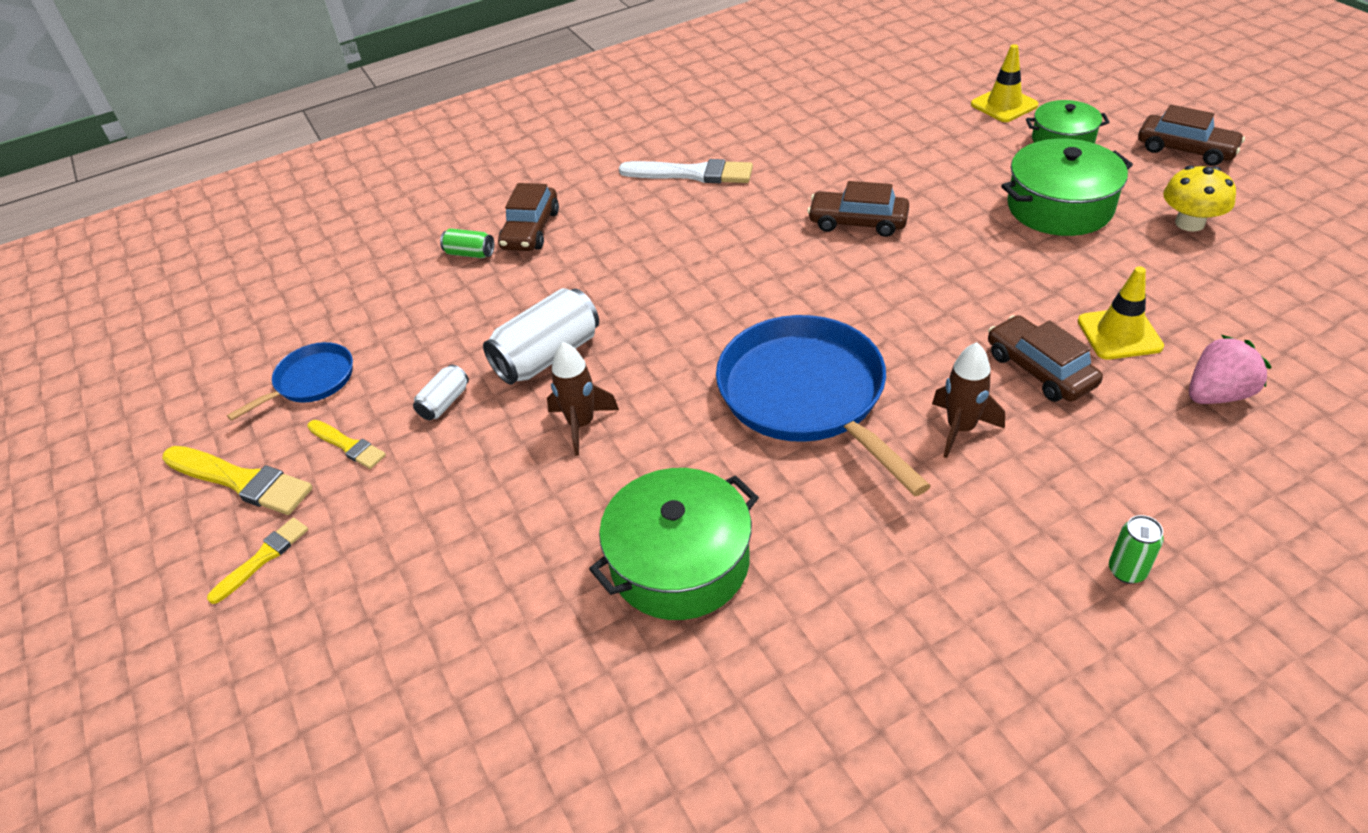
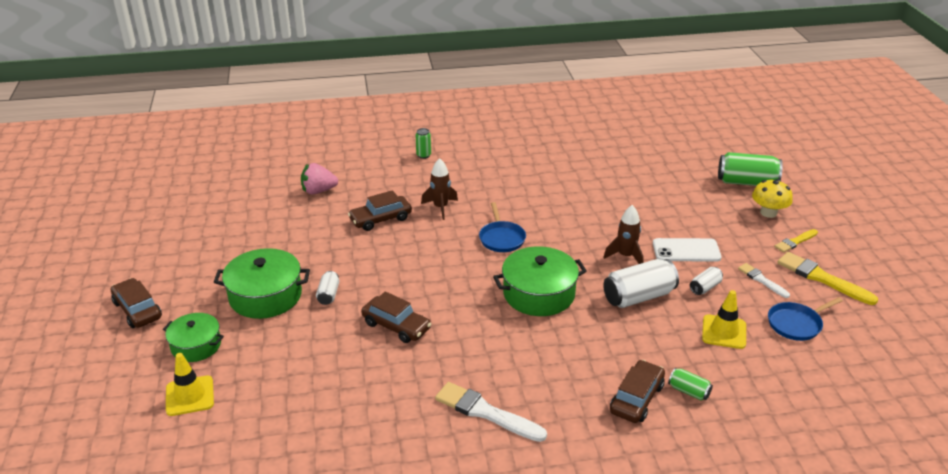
camera: 165 degrees left, 10 degrees down
yellow brush [307,420,386,469] -> white brush [738,263,790,298]
green pot [589,468,759,620] -> green pot moved to [493,246,587,316]
blue pan [716,315,931,496] -> blue pan [479,202,526,252], size x0.51
brown car [988,315,1103,402] -> brown car turned 75 degrees clockwise [348,190,412,231]
yellow traffic cone [1078,266,1164,360] -> yellow traffic cone moved to [702,290,746,349]
yellow mushroom [1163,165,1236,232] -> yellow mushroom moved to [752,179,793,218]
none -> white can [316,271,339,305]
none -> white phone [653,238,721,262]
none -> green can [718,152,783,186]

